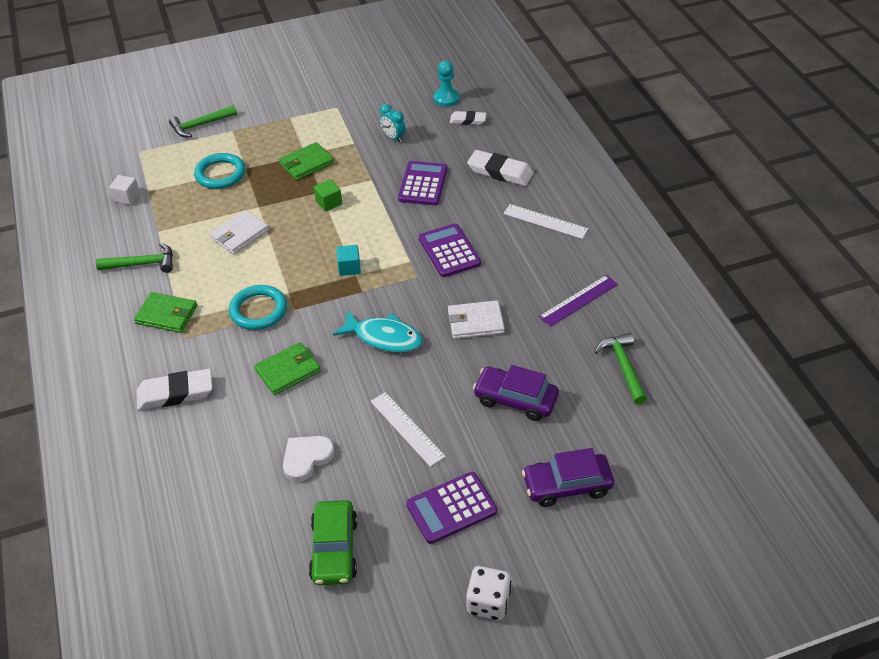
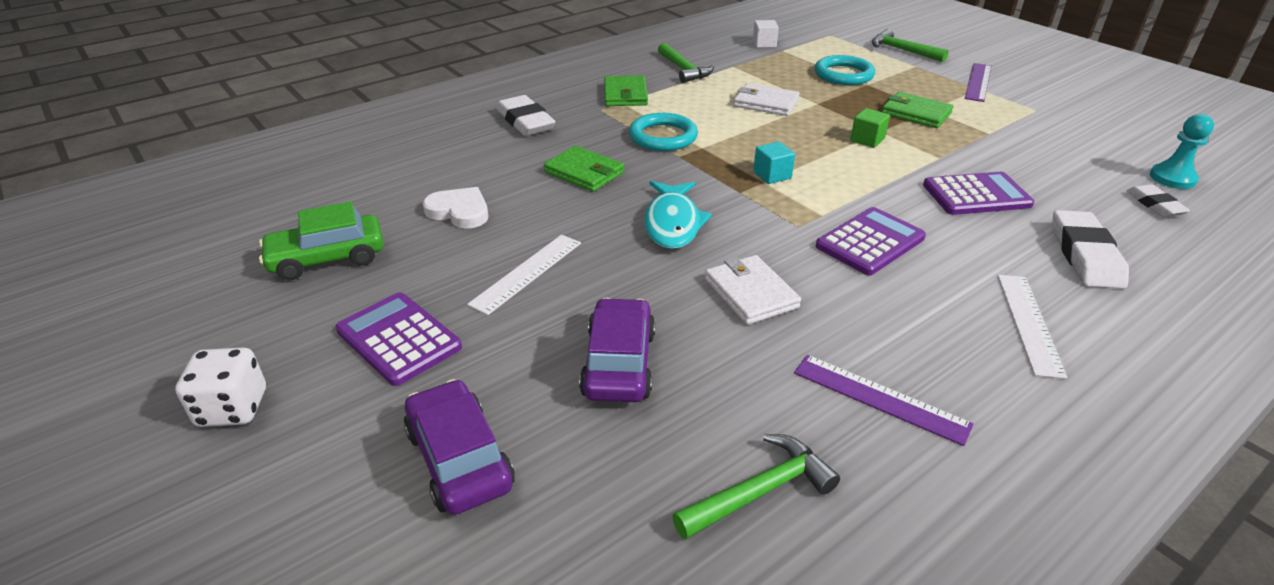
camera: 70 degrees right, 10 degrees down
turquoise clock [380,104,406,142] -> none
none -> purple ruler [965,63,991,102]

